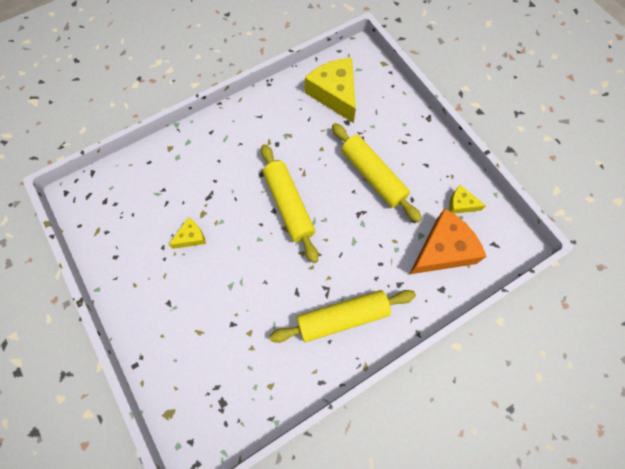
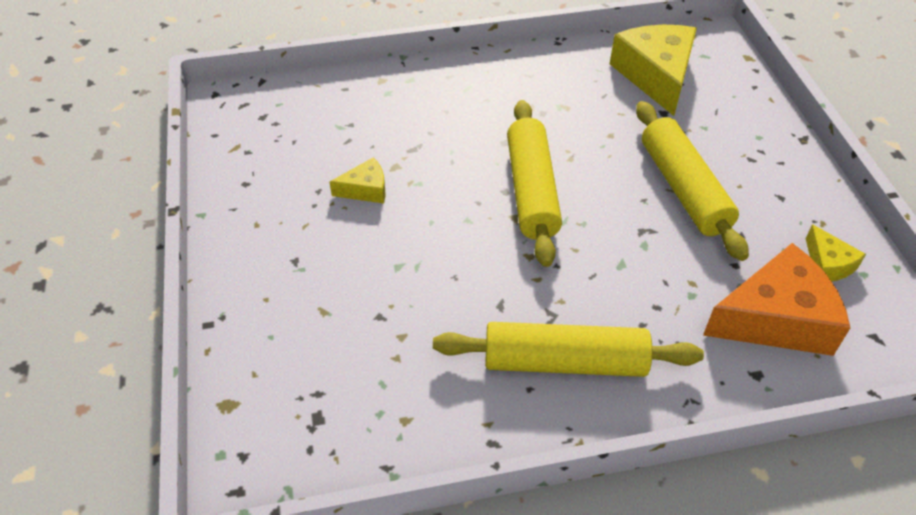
camera: 20 degrees right, 20 degrees down
yellow cheese [449,185,486,214] -> yellow cheese turned 150 degrees counterclockwise [806,224,866,282]

